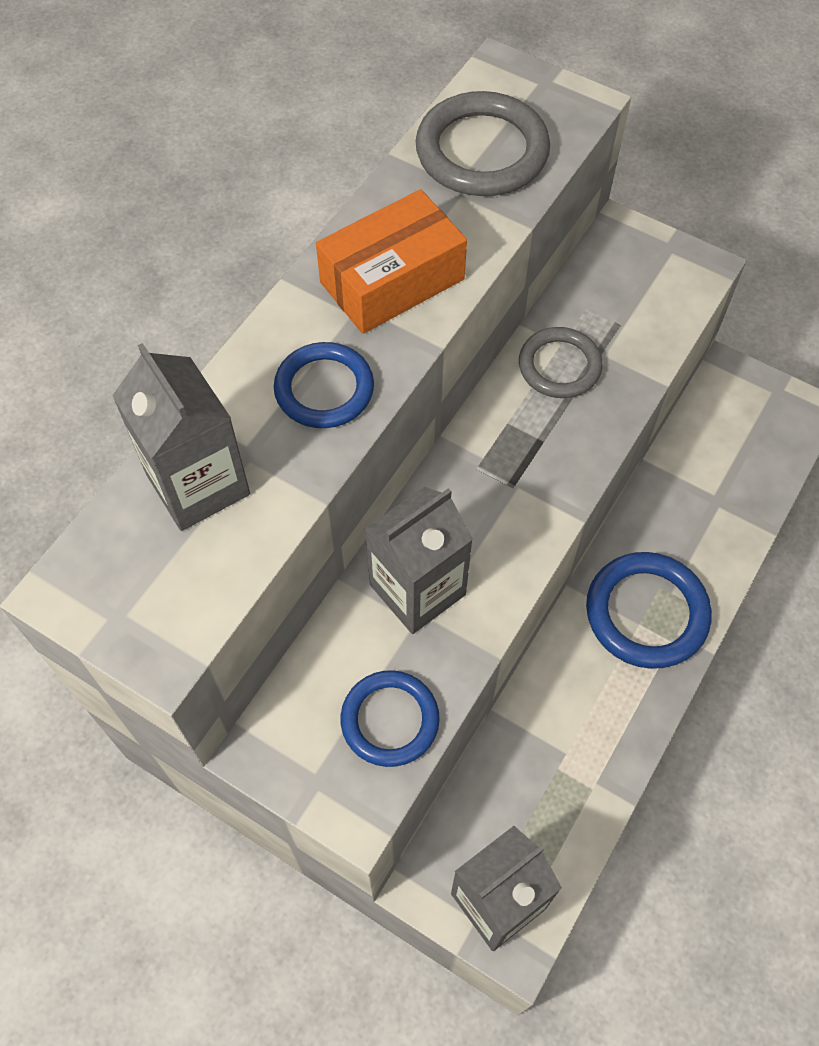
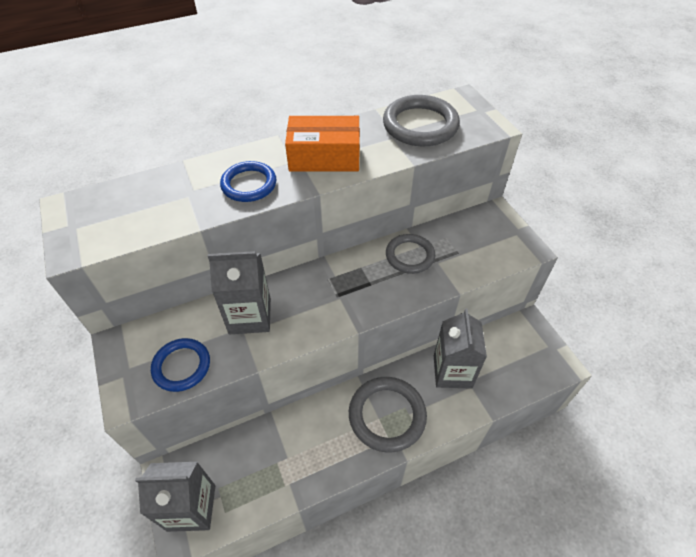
camera: 35 degrees right, 10 degrees down
grey carton [112,343,250,531] -> grey carton moved to [434,309,487,389]
blue ring [586,552,712,669] -> grey ring [349,377,427,453]

